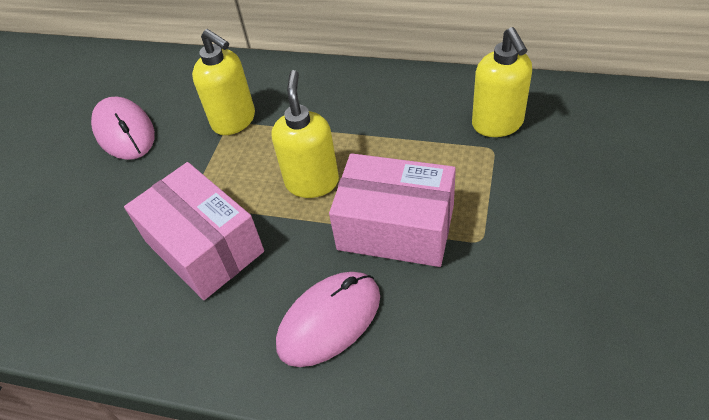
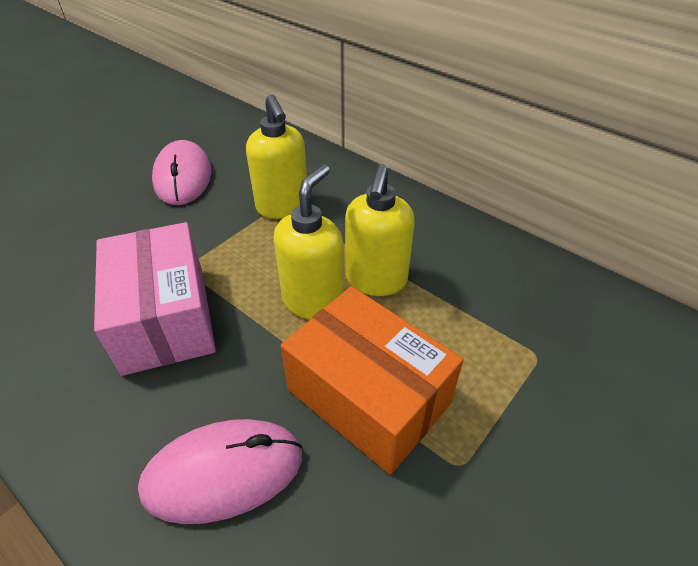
camera: 20 degrees right, 5 degrees down
pink box [329,153,456,267] -> orange box [281,286,464,475]
yellow soap dispenser [472,27,532,137] -> yellow soap dispenser moved to [345,164,415,296]

